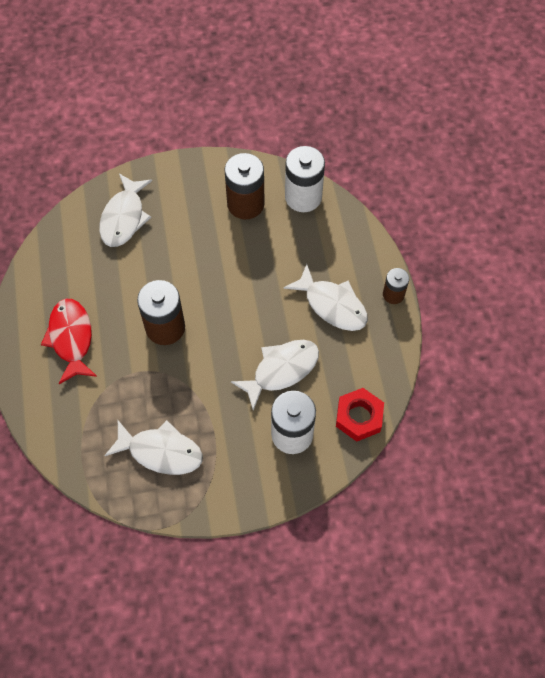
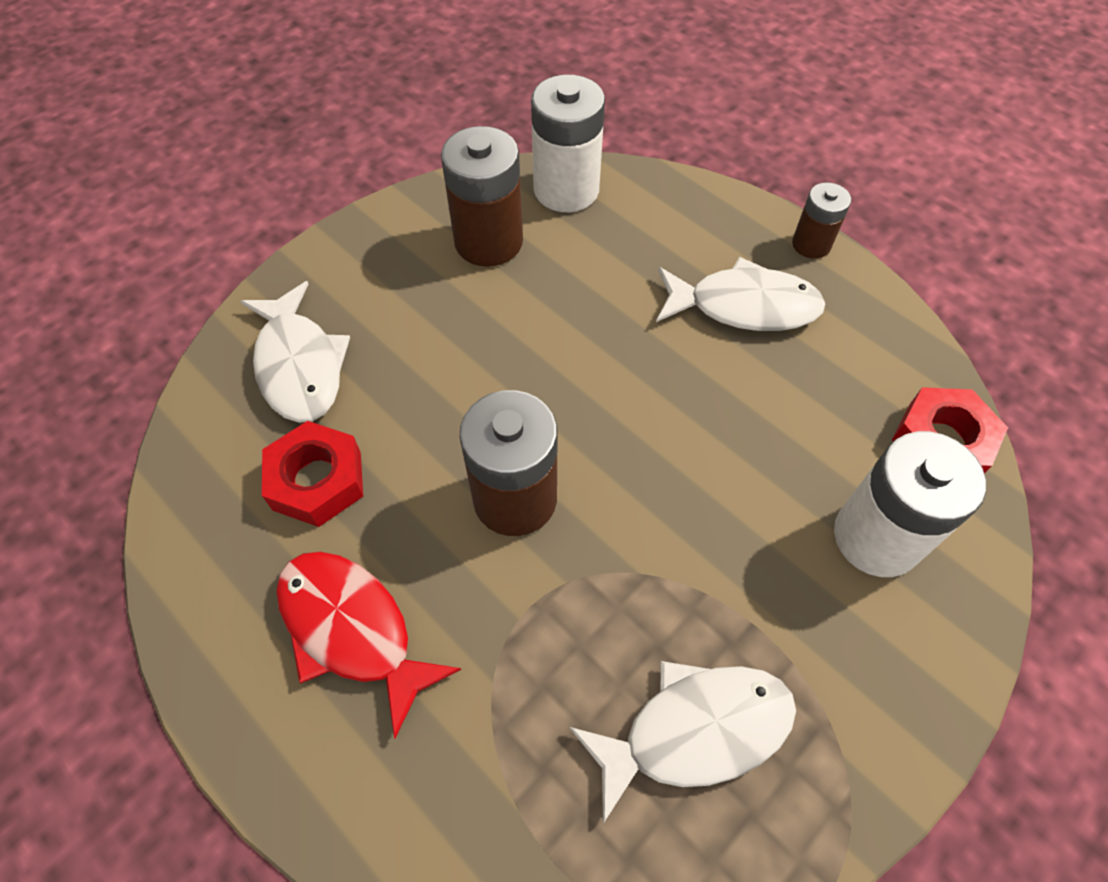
camera: 35 degrees left, 5 degrees down
white fish [231,340,319,411] -> none
none -> red nut [262,421,363,527]

